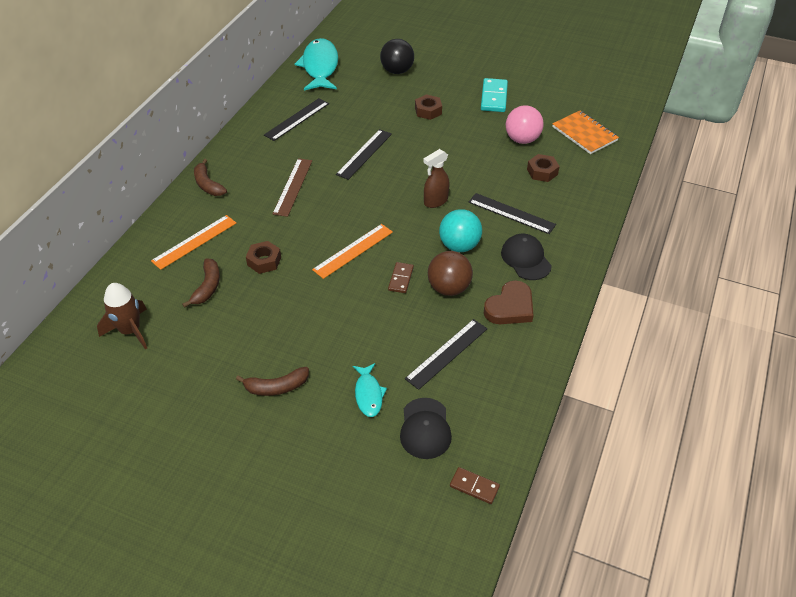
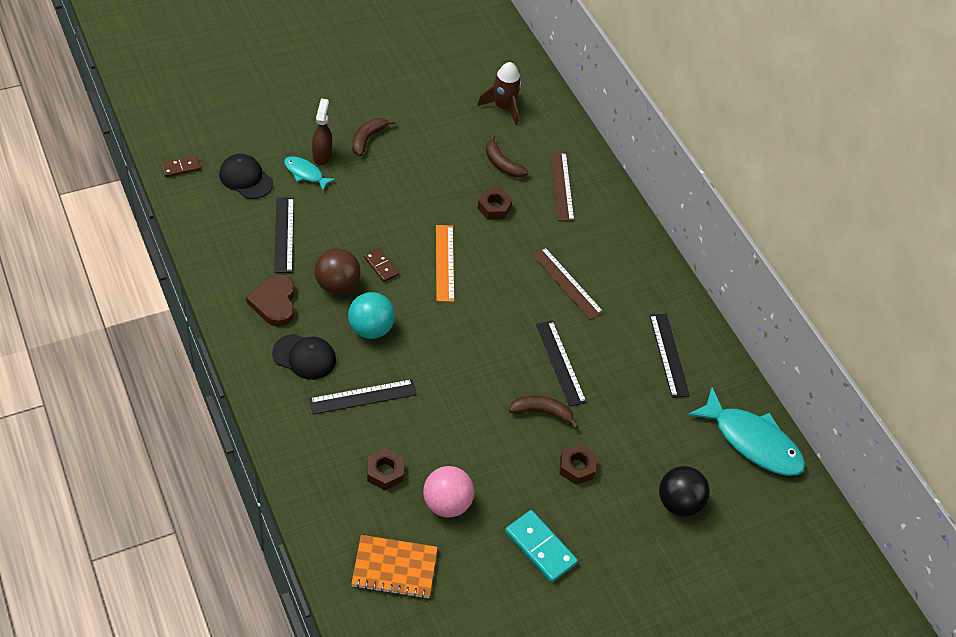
camera: 125 degrees right, 5 degrees up
orange ruler [151,215,236,270] -> brown ruler [550,152,574,221]
brown banana [194,159,227,196] -> brown banana moved to [509,395,578,429]
brown spray bottle [423,149,449,208] -> brown spray bottle moved to [312,99,332,165]

